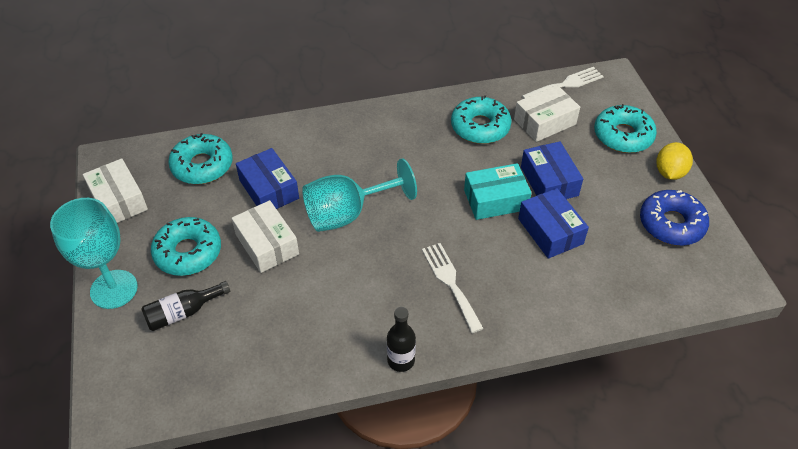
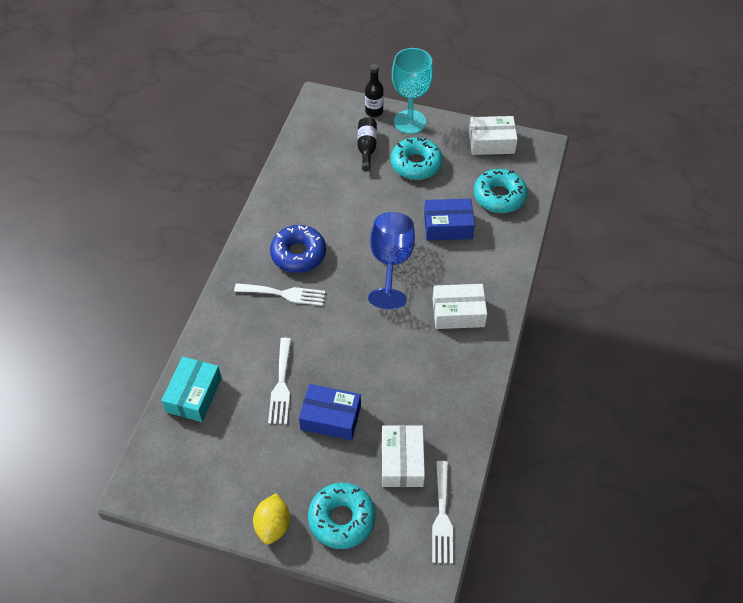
camera: 120 degrees right, 5 degrees up
white box [231,200,299,273] -> white box moved to [433,284,487,329]
turquoise goblet [302,158,417,232] -> blue goblet [368,212,415,309]
black bottle [387,307,416,372] -> black bottle moved to [365,64,384,117]
turquoise donut [451,95,511,144] -> none
turquoise box [464,163,531,220] -> turquoise box moved to [161,357,222,422]
blue box [518,188,589,259] -> white fork [268,338,291,424]
blue donut [640,190,709,246] -> blue donut moved to [270,225,326,273]
yellow lemon [656,142,693,180] -> yellow lemon turned 45 degrees clockwise [253,493,290,545]

